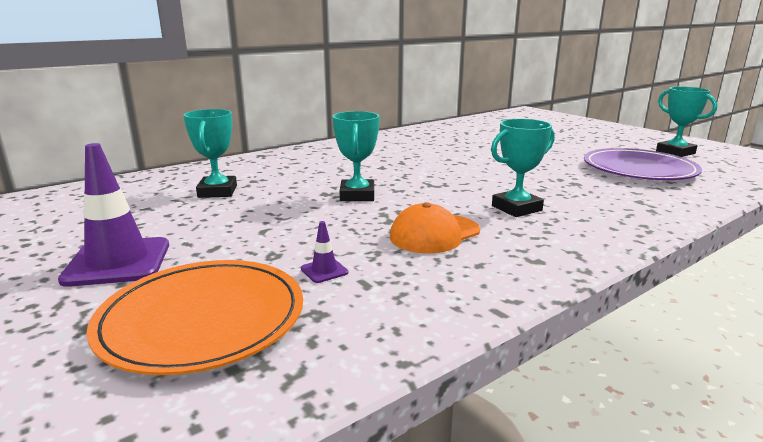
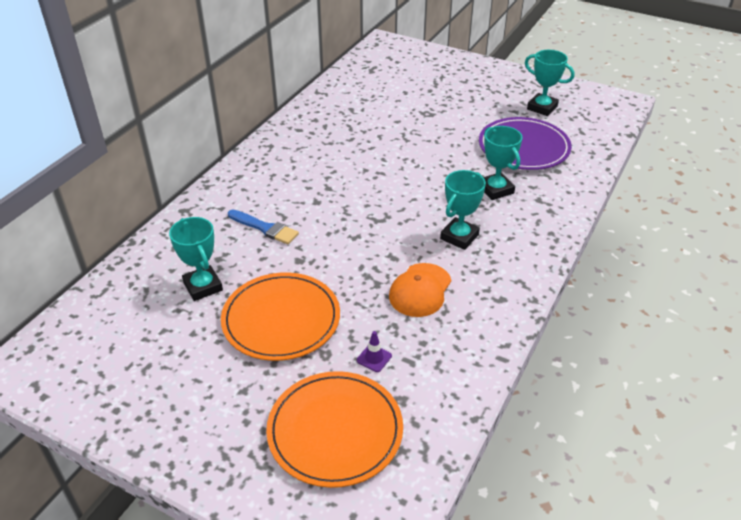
camera: 25 degrees left, 20 degrees up
purple traffic cone [58,143,169,287] -> none
turquoise trophy [332,111,380,201] -> turquoise trophy moved to [483,126,522,200]
none -> orange plate [221,272,340,361]
none -> blue brush [228,210,299,244]

